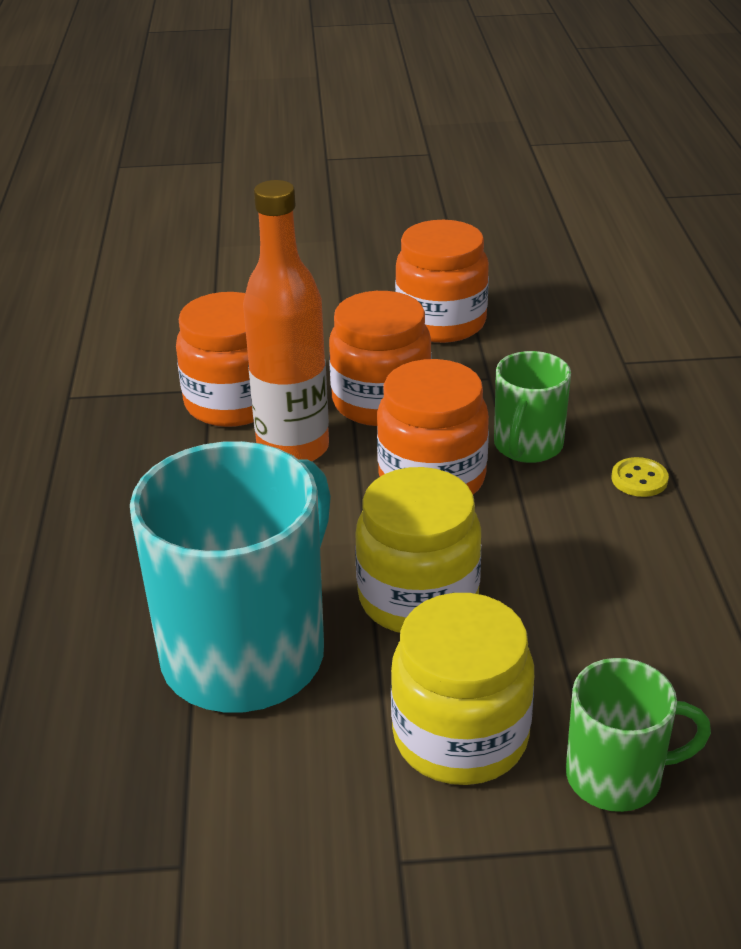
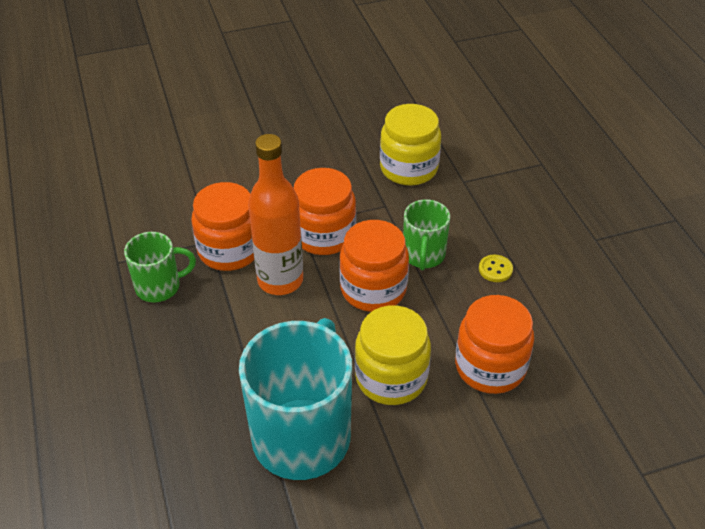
camera: 15 degrees left, 10 degrees up
yellow jar [391,593,534,785] -> yellow jar moved to [380,104,441,186]
orange jar [395,220,489,343] -> orange jar moved to [455,295,534,394]
green mug [566,658,711,812] -> green mug moved to [124,232,196,302]

